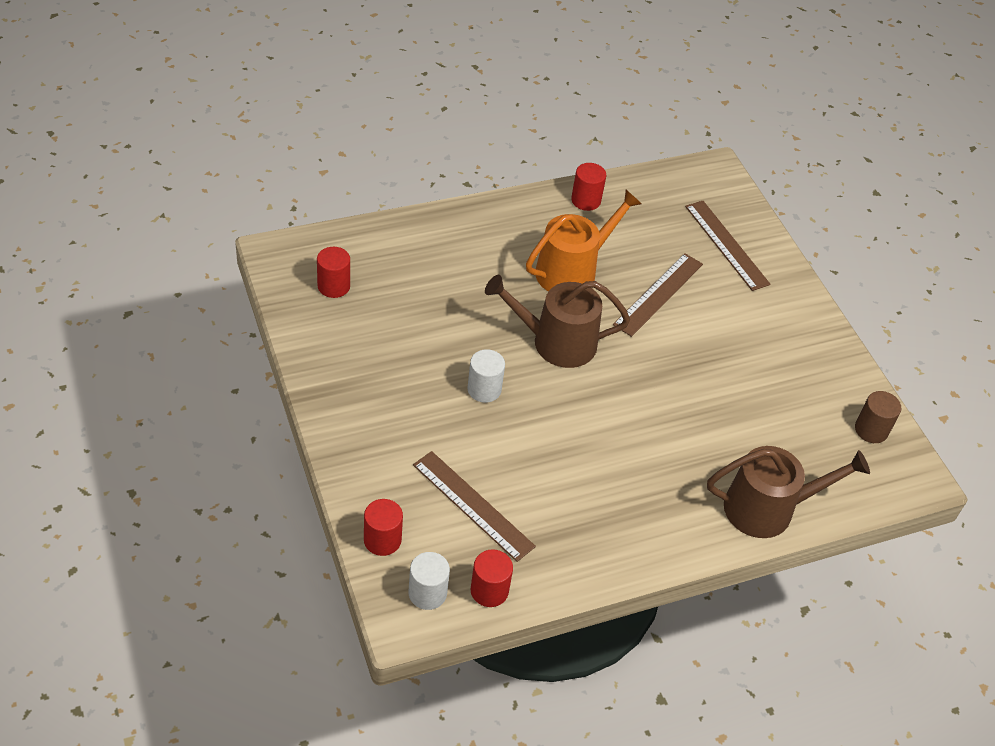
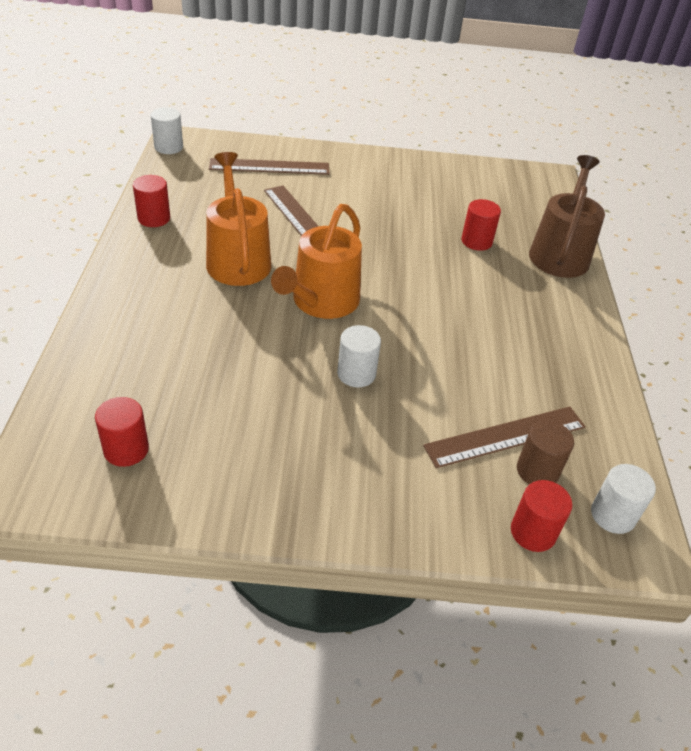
camera: 65 degrees left, 5 degrees down
red cylinder [470,549,513,607] -> red cylinder moved to [461,199,501,251]
brown watering can [485,275,630,368] -> orange watering can [271,204,362,319]
brown cylinder [855,391,901,443] -> brown cylinder moved to [517,420,574,484]
none -> white cylinder [151,107,183,154]

